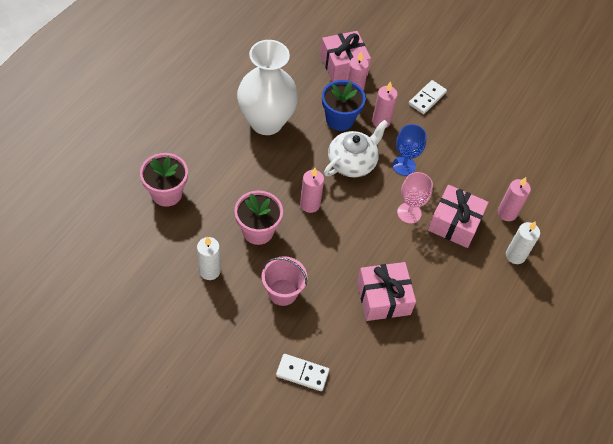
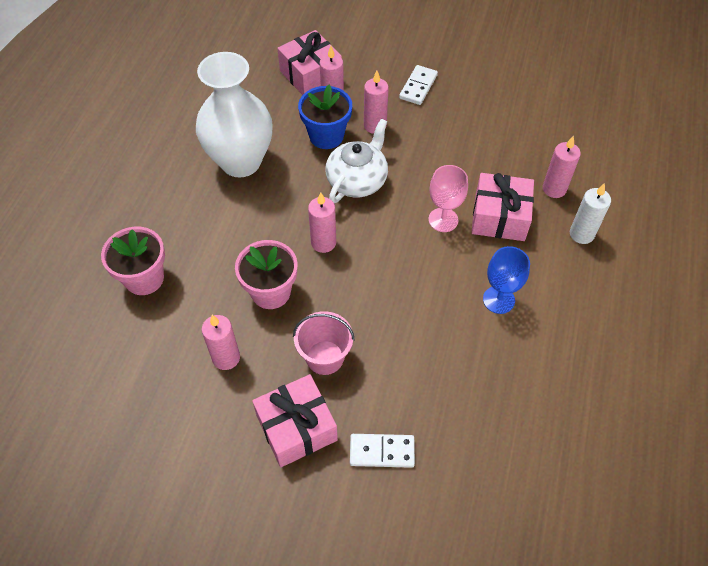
camera: 10 degrees left, 0 degrees up
white candle [197,236,221,280] -> pink candle [202,315,240,370]
pink gift [357,262,416,321] -> pink gift moved to [252,374,338,467]
blue goblet [393,124,427,176] -> blue goblet moved to [483,246,530,314]

